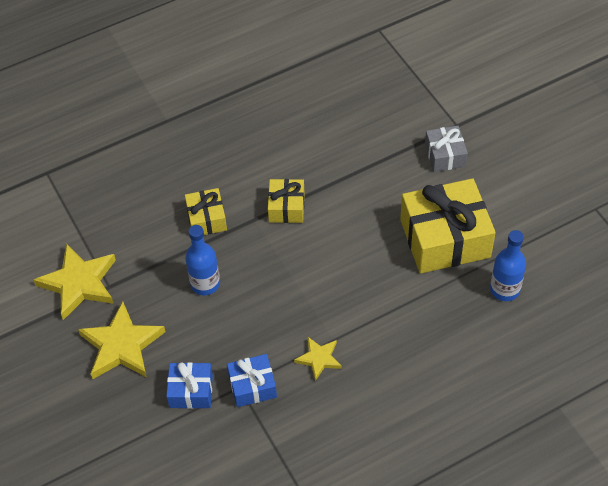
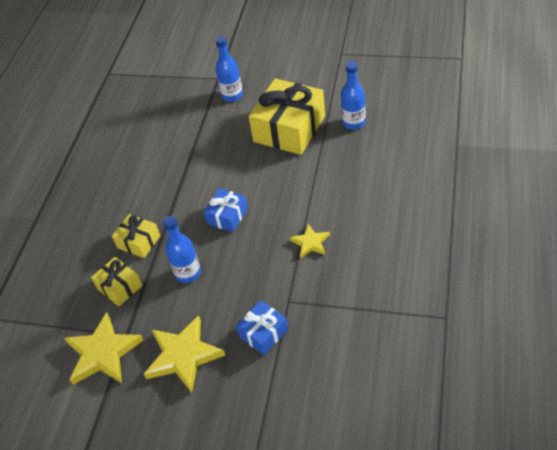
camera: 45 degrees left, 5 degrees down
blue gift [227,354,277,407] -> blue gift moved to [204,188,248,232]
yellow gift [268,179,305,223] -> yellow gift moved to [91,257,142,307]
grey gift [425,126,468,172] -> blue bottle [216,36,243,102]

